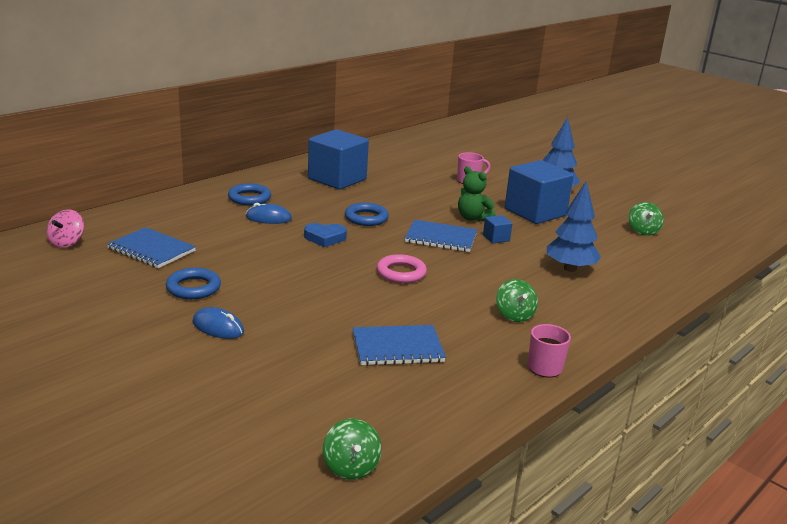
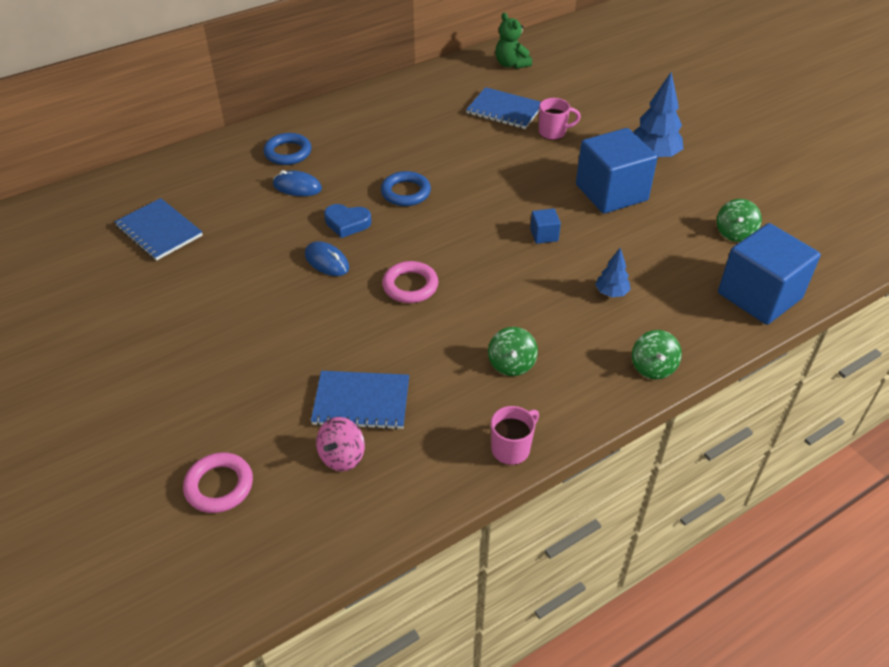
camera: 15 degrees right, 20 degrees up
pink spinning top [47,209,84,248] -> pink spinning top moved to [316,417,365,471]
blue ring [166,268,221,299] -> none
blue mouse [192,307,244,339] -> blue mouse moved to [305,241,349,276]
blue cube [308,129,369,190] -> blue cube moved to [718,223,821,325]
green spinning top [323,419,381,480] -> green spinning top moved to [632,330,682,379]
blue notebook [405,220,477,252] -> blue notebook moved to [466,87,541,129]
green teddy bear [458,166,496,222] -> green teddy bear moved to [495,13,532,69]
blue tree [547,181,601,272] -> blue tree [595,247,631,297], size x0.55
none -> pink ring [183,452,253,513]

